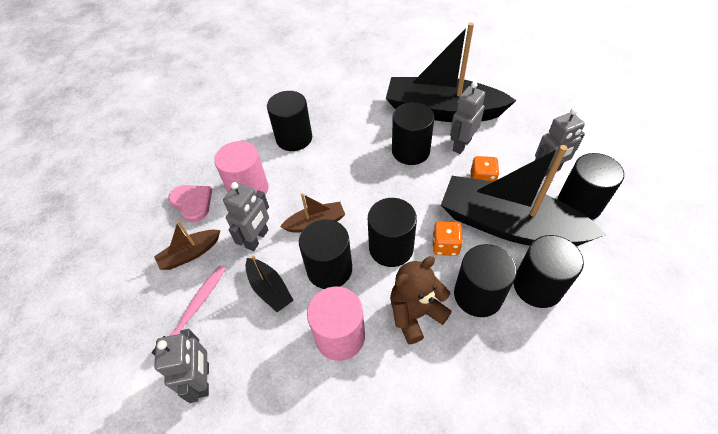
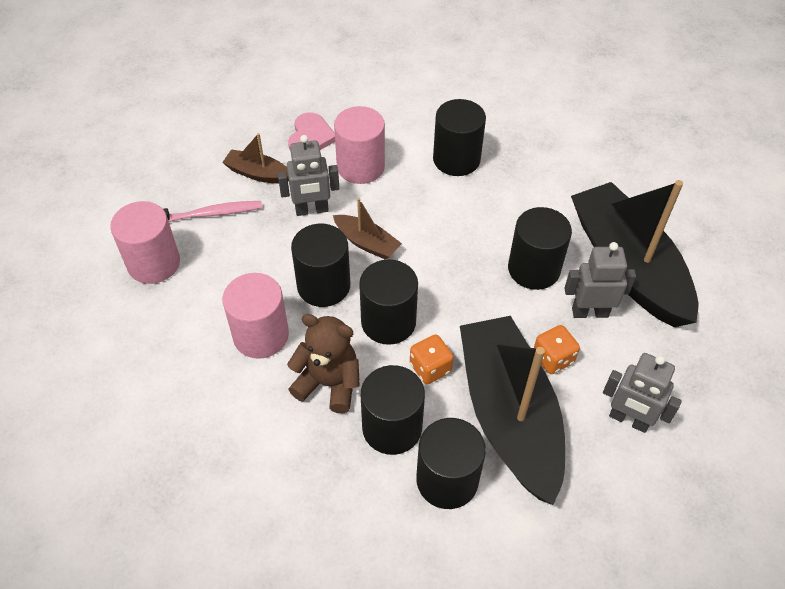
camera: 50 degrees right, 0 degrees up
grey robot [154,329,209,403] -> pink cylinder [110,201,180,284]
black boat [246,255,294,312] -> none
black cylinder [558,153,624,220] -> none

